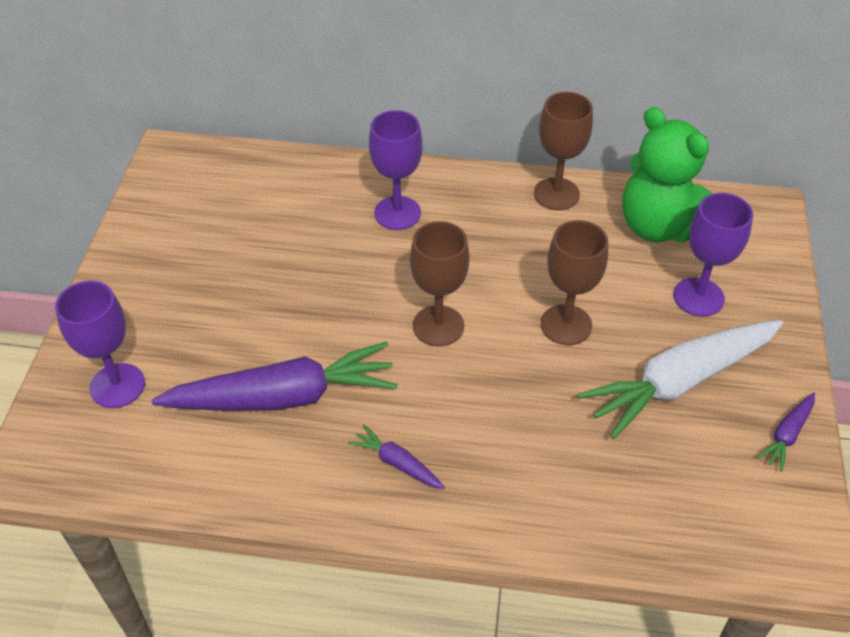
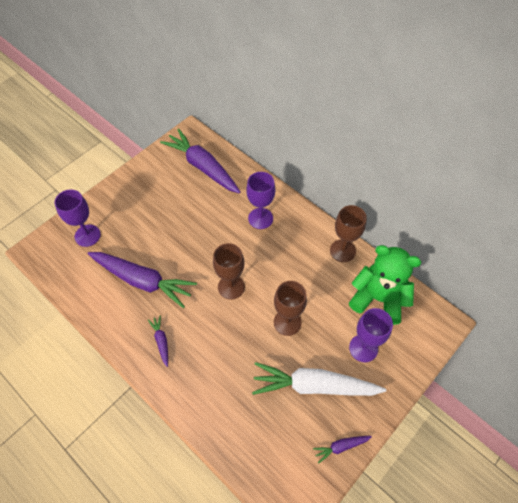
camera: 35 degrees right, 10 degrees up
green teddy bear [622,107,713,243] -> green teddy bear turned 120 degrees clockwise [349,245,421,325]
none -> purple carrot [160,129,240,193]

